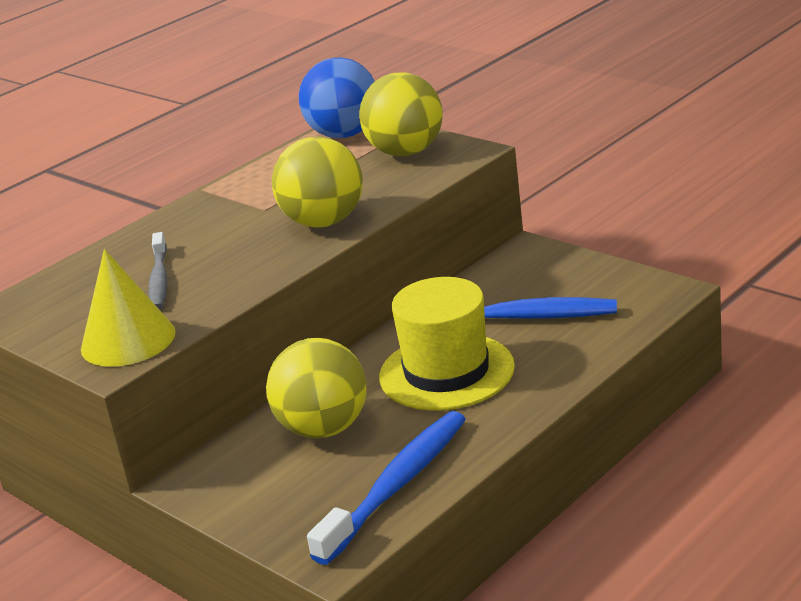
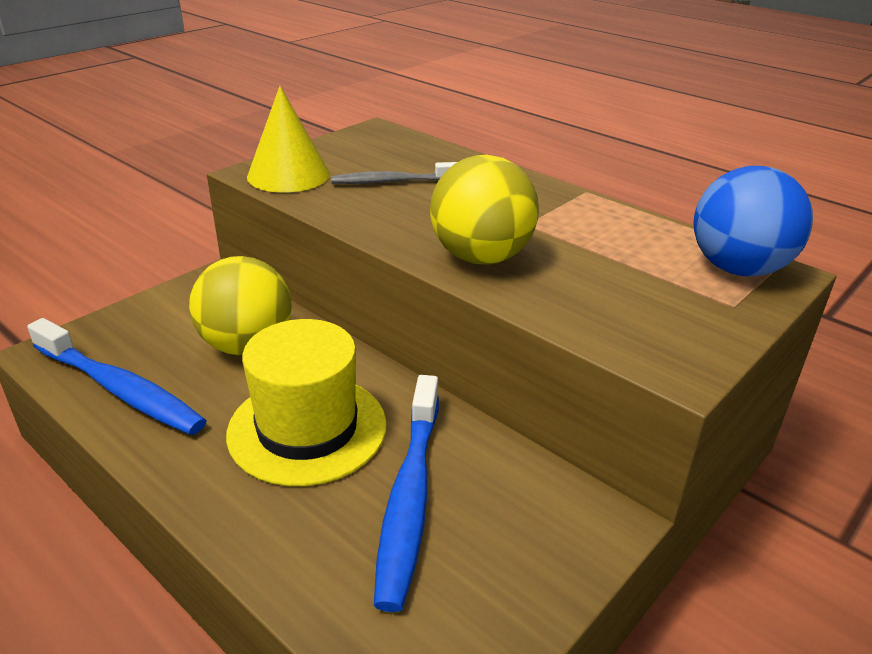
camera: 85 degrees right, 5 degrees up
yellow ball [359,73,443,156] -> none

